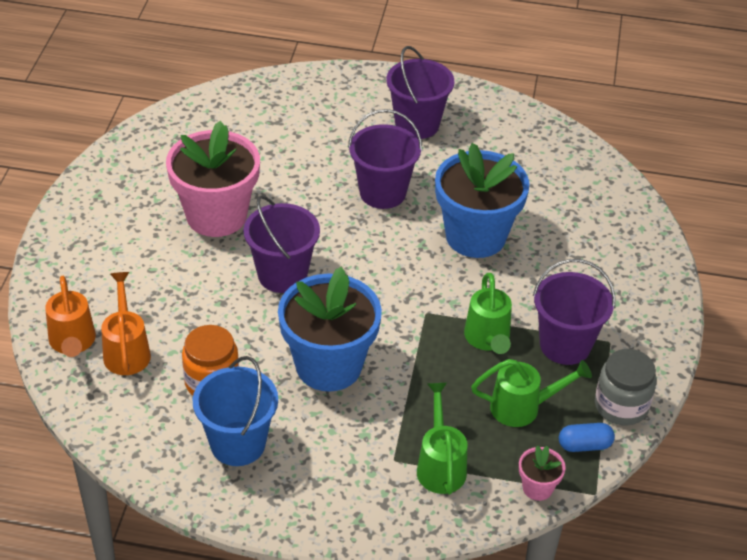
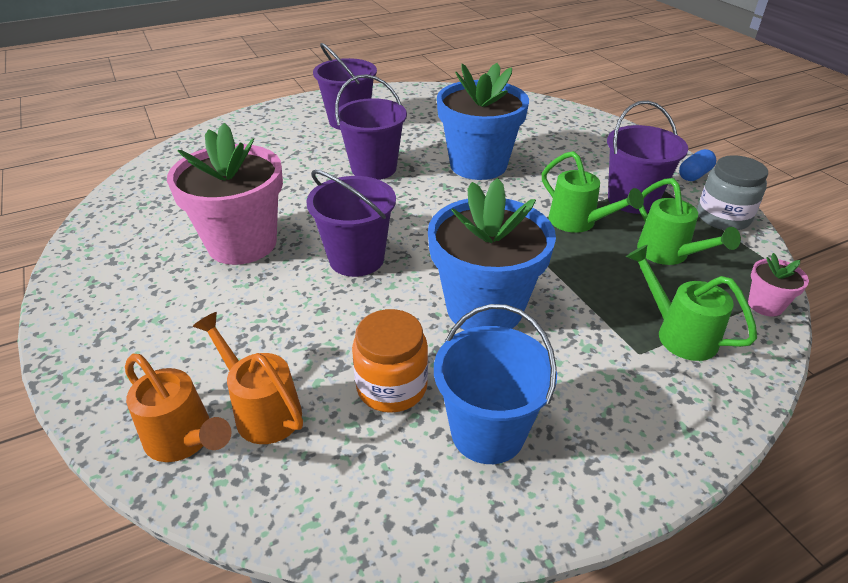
camera: 35 degrees left, 5 degrees down
green watering can [471,359,592,427] -> green watering can turned 105 degrees clockwise [637,178,741,265]
blue capsule [559,423,615,452] -> blue capsule moved to [679,149,716,181]

